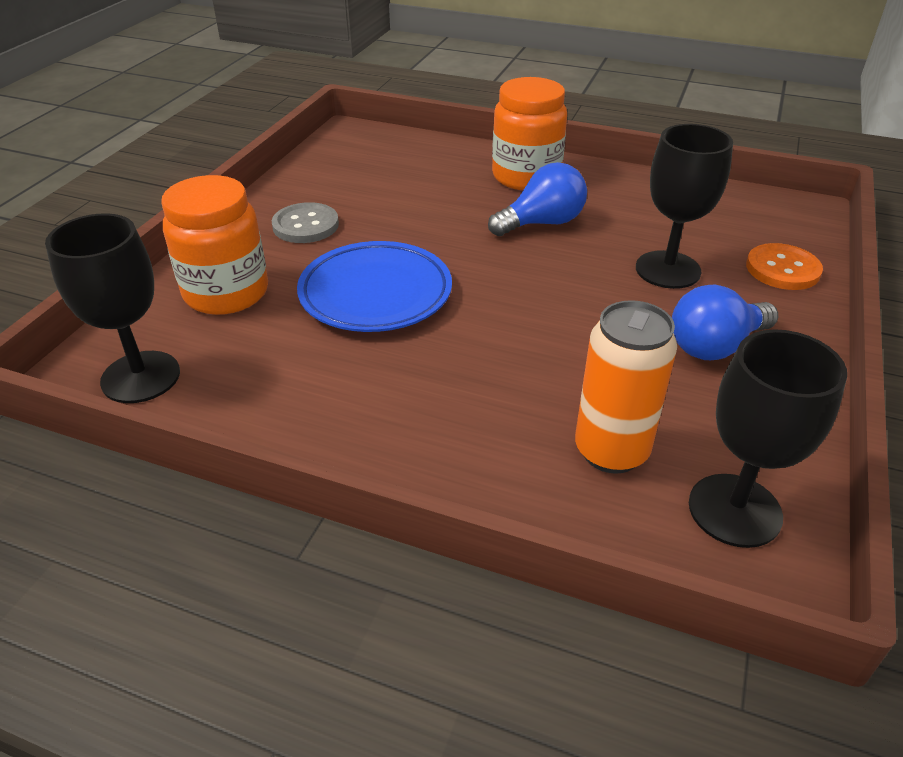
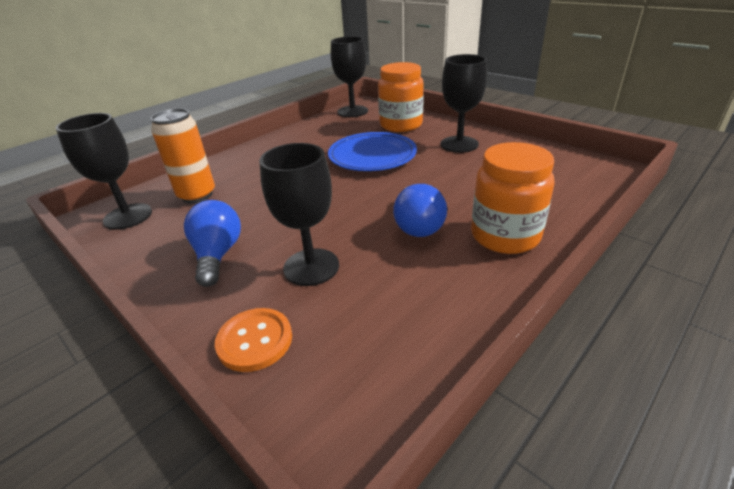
camera: 115 degrees right, 5 degrees down
grey button [272,202,339,243] -> black goblet [441,54,487,153]

